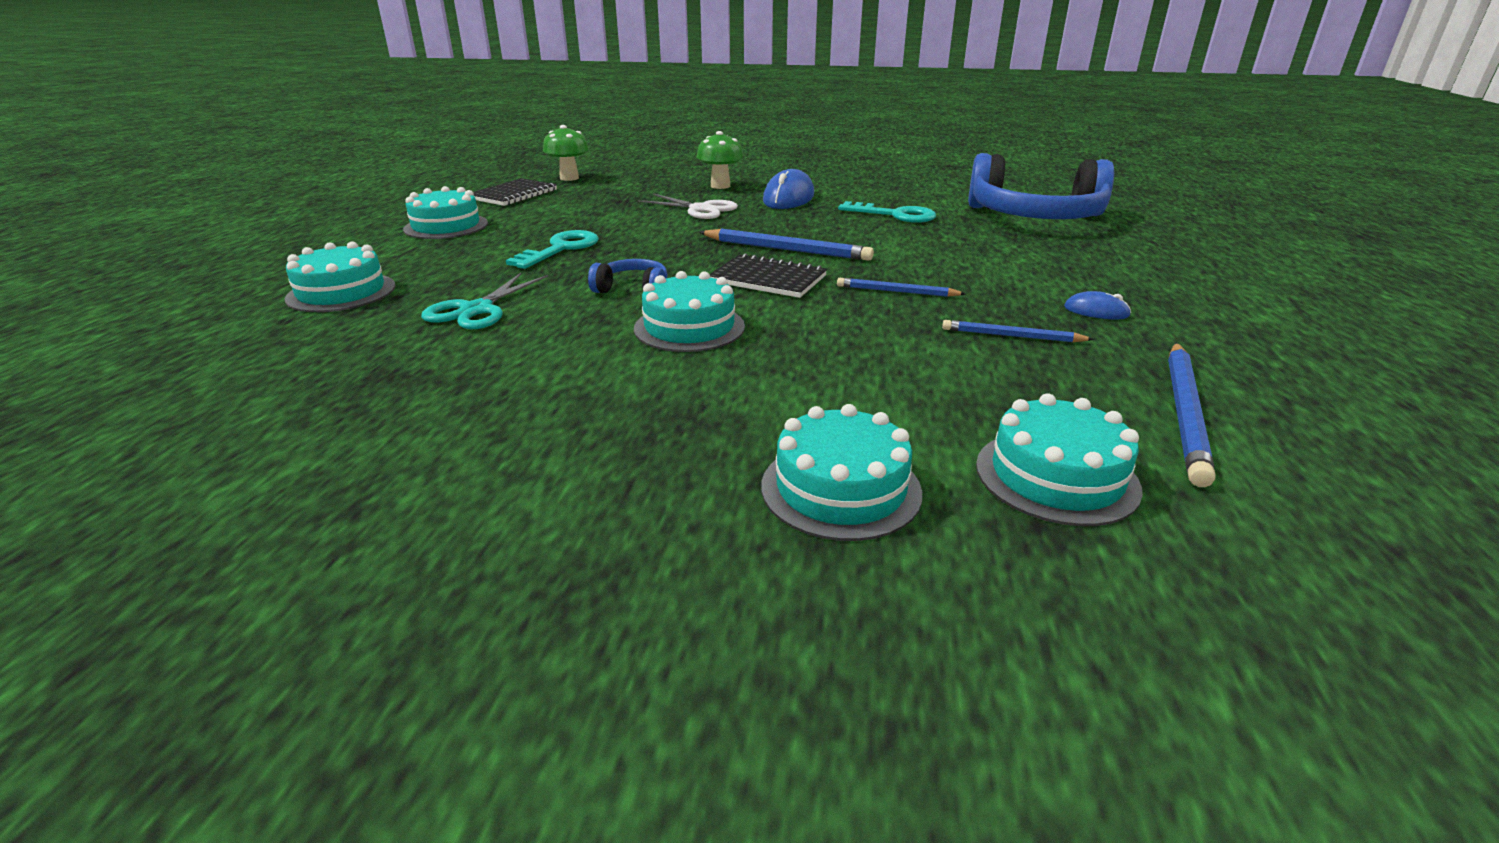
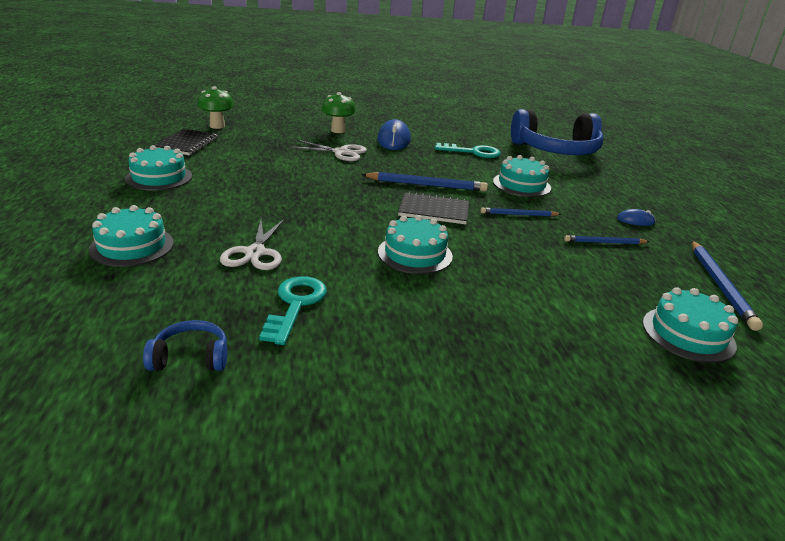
camera: 20 degrees left, 0 degrees up
turquoise scissors [421,273,548,329] -> white scissors [220,219,285,270]
turquoise key [506,230,599,269] -> turquoise key moved to [259,276,327,345]
blue headphones [588,259,667,293] -> blue headphones moved to [143,320,227,371]
turquoise cake [761,404,922,541] -> turquoise cake moved to [493,155,551,197]

